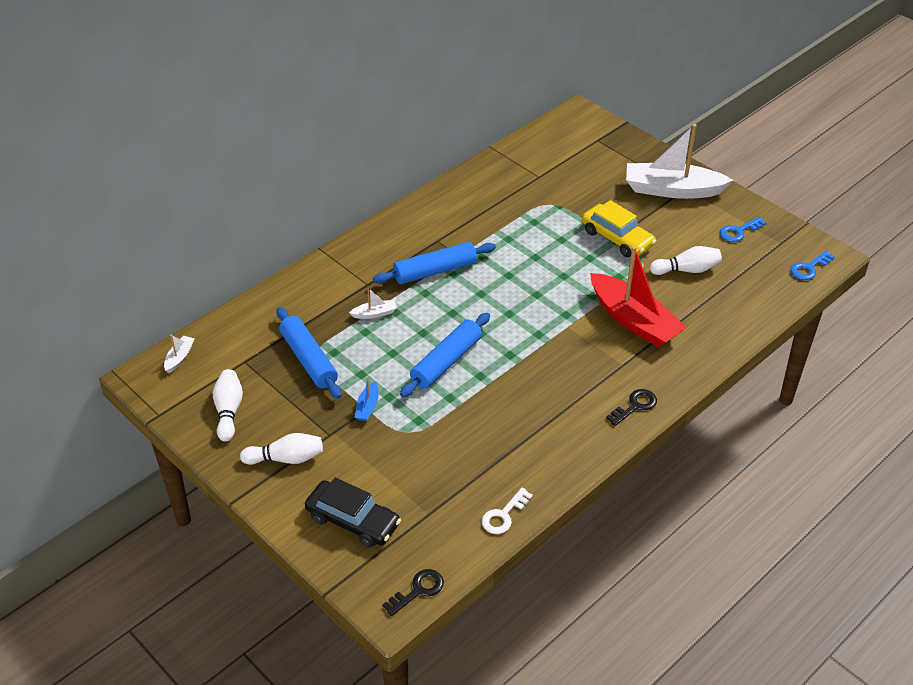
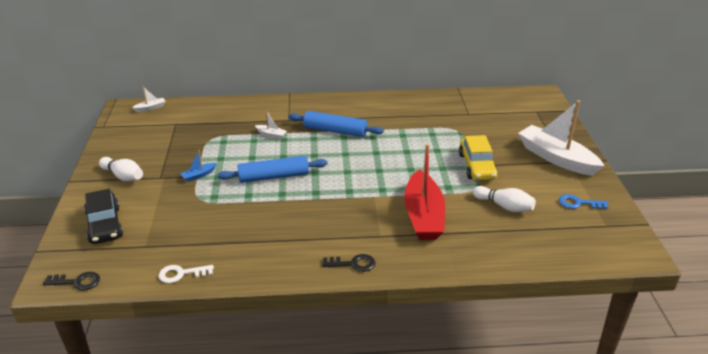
camera: 40 degrees right, 10 degrees down
white bowling pin [213,369,243,442] -> none
blue rolling pin [277,307,342,399] -> none
blue key [791,251,835,280] -> none

